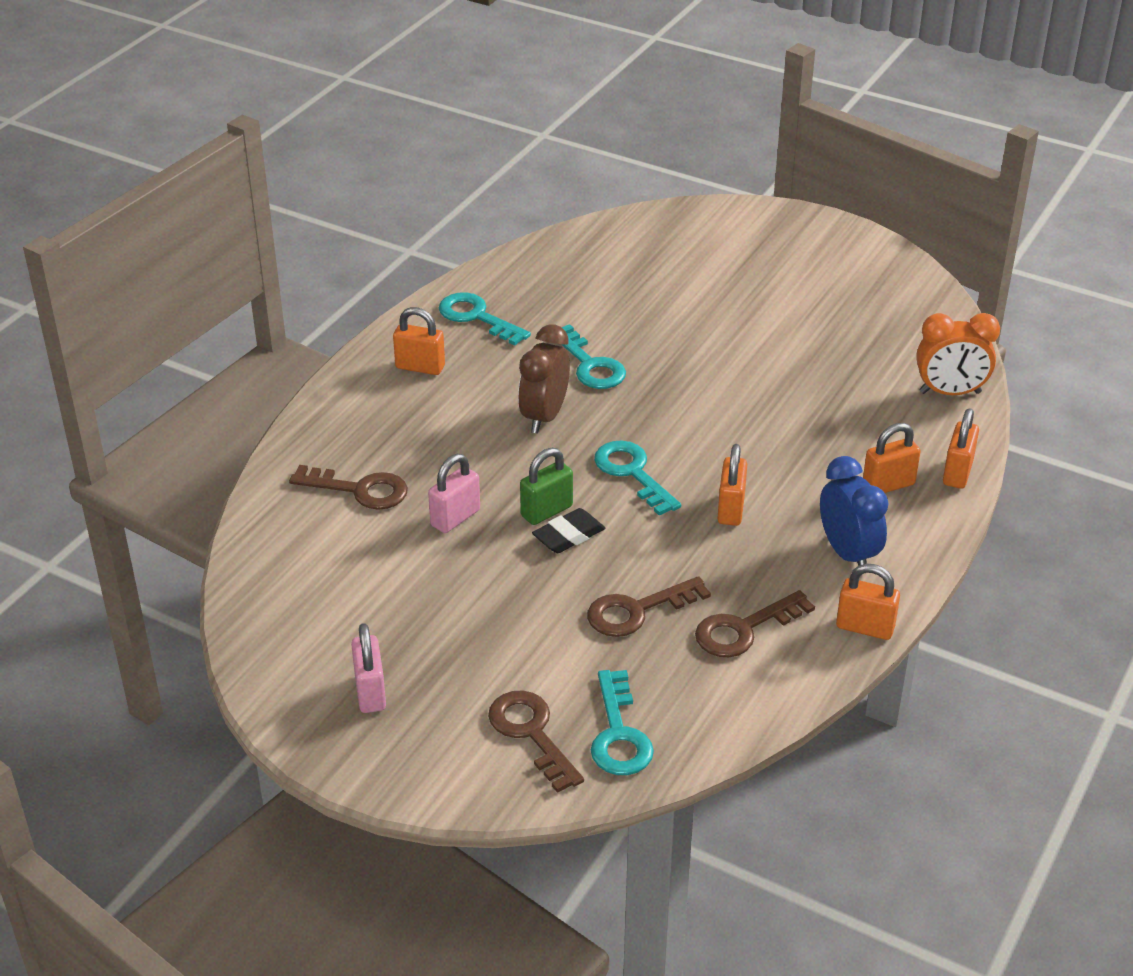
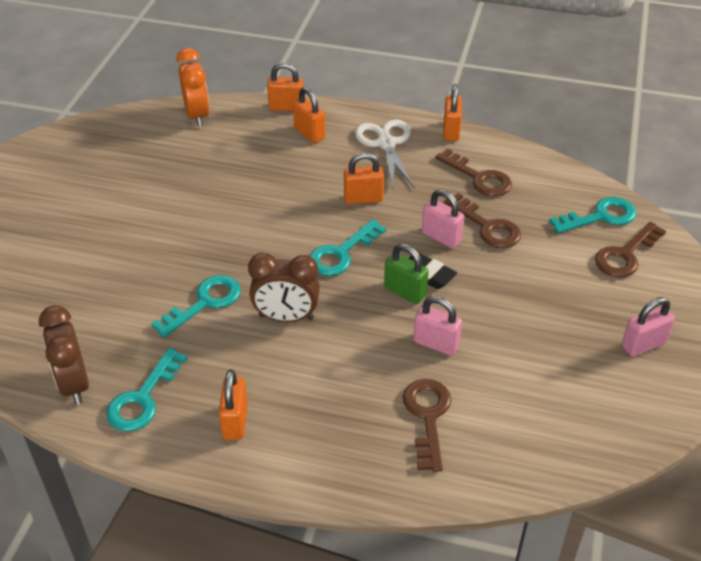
camera: 105 degrees left, 5 degrees up
blue clock [820,456,889,566] -> white scissors [355,120,415,189]
none -> brown clock [39,305,89,405]
none -> pink padlock [422,189,464,248]

